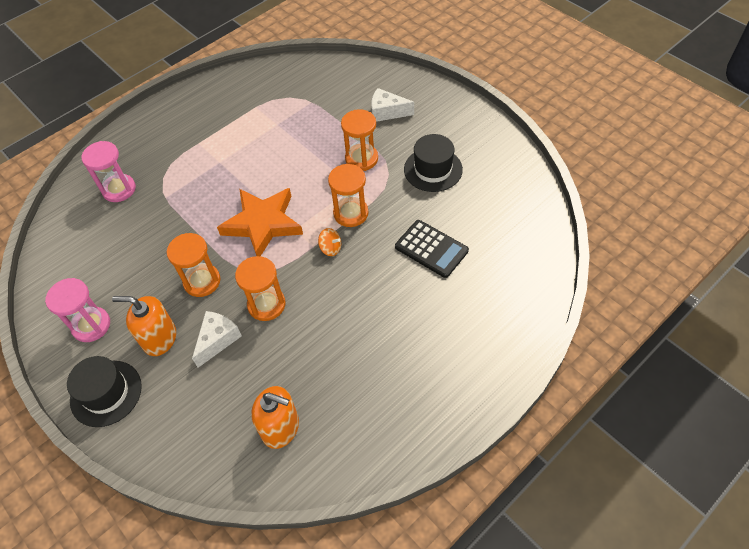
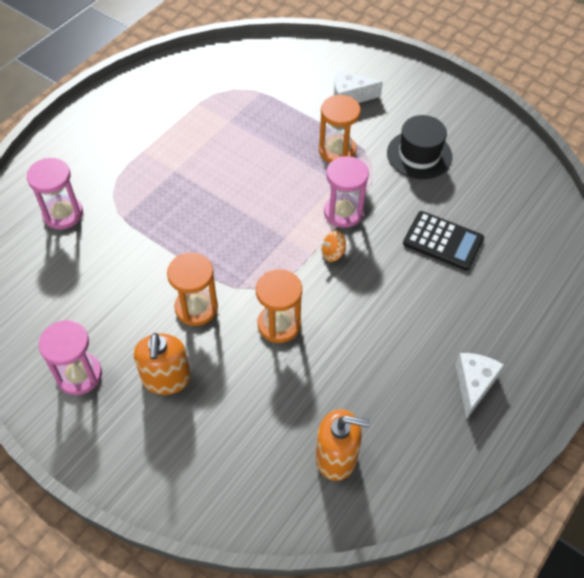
camera: 15 degrees left, 0 degrees up
black hat [67,356,142,427] -> none
orange soap dispenser [112,296,176,356] -> orange soap dispenser turned 90 degrees counterclockwise [134,333,191,395]
white cheese [192,311,242,368] -> white cheese moved to [455,353,504,419]
orange star [217,188,303,256] -> none
orange spinning top [318,228,341,256] -> orange spinning top turned 150 degrees clockwise [321,231,346,262]
orange hourglass [328,164,368,227] -> pink hourglass [324,156,369,228]

